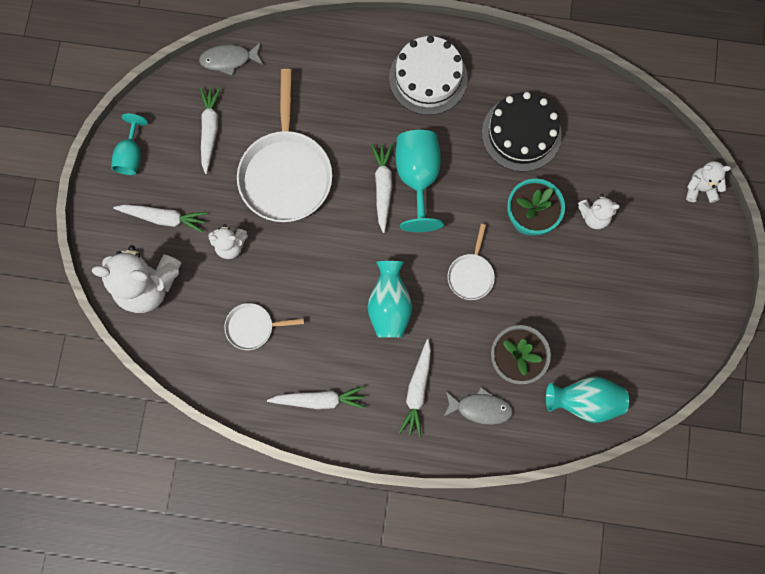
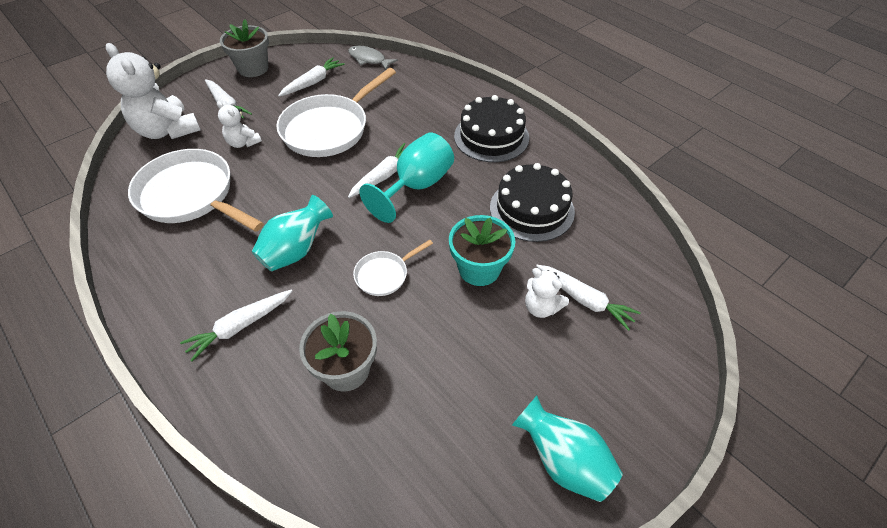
camera: 40 degrees right, 25 degrees down
turquoise goblet [111,114,148,175] -> grey flower pot [220,19,269,77]
white pan [224,303,304,350] -> white pan [128,149,264,232], size x2.06
white carrot [267,386,366,409] -> white carrot moved to [536,265,641,331]
white cake [389,36,468,115] -> black cake [454,95,529,162]
grey fish [443,387,513,425] -> none
turquoise vase [546,376,629,423] -> turquoise vase moved to [512,396,623,502]
white teddy bear [686,161,731,203] -> none

